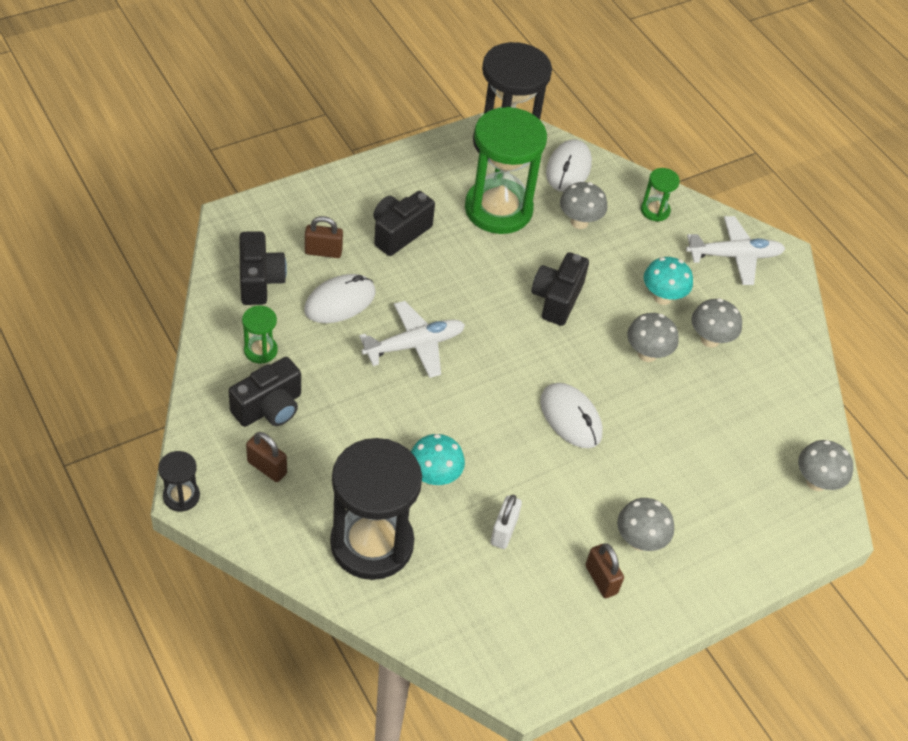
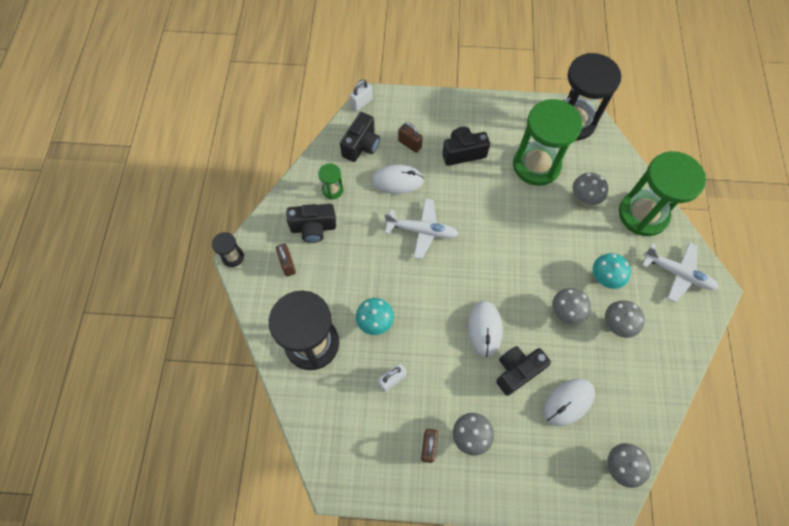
camera: 40 degrees right, 15 degrees up
black camera [532,252,589,326] -> black camera moved to [496,346,551,396]
white mouse [546,139,592,192] -> white mouse moved to [543,379,595,426]
green hourglass [641,168,680,221] -> green hourglass [619,151,706,236], size x2.28
none -> white padlock [349,80,373,111]

